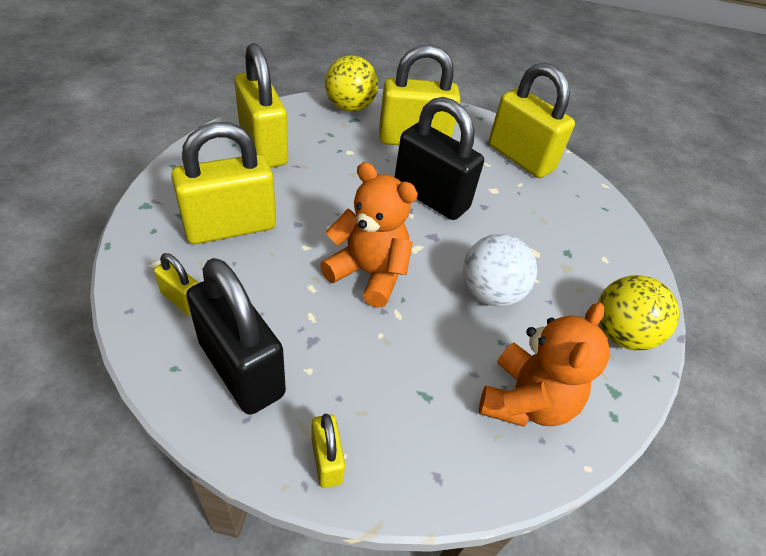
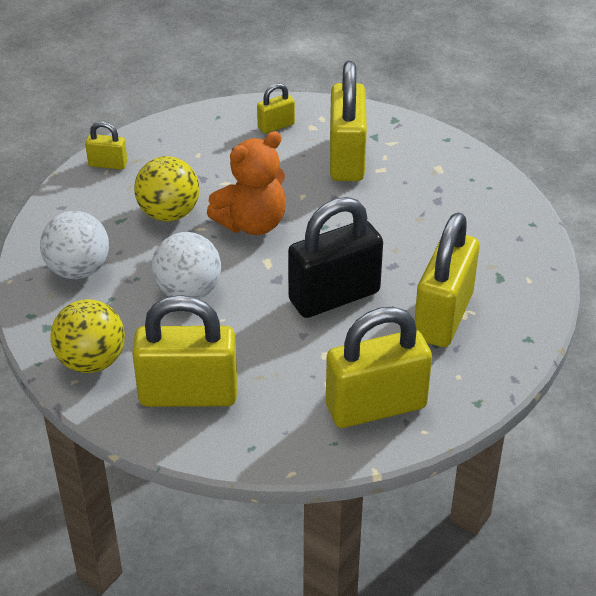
camera: 120 degrees right, 5 degrees down
black padlock [186,258,286,415] -> none
yellow padlock [234,43,288,168] -> yellow padlock moved to [132,295,237,407]
yellow ball [325,55,378,112] -> yellow ball moved to [134,156,199,222]
orange teddy bear [479,302,610,427] -> white ball [40,211,109,279]

